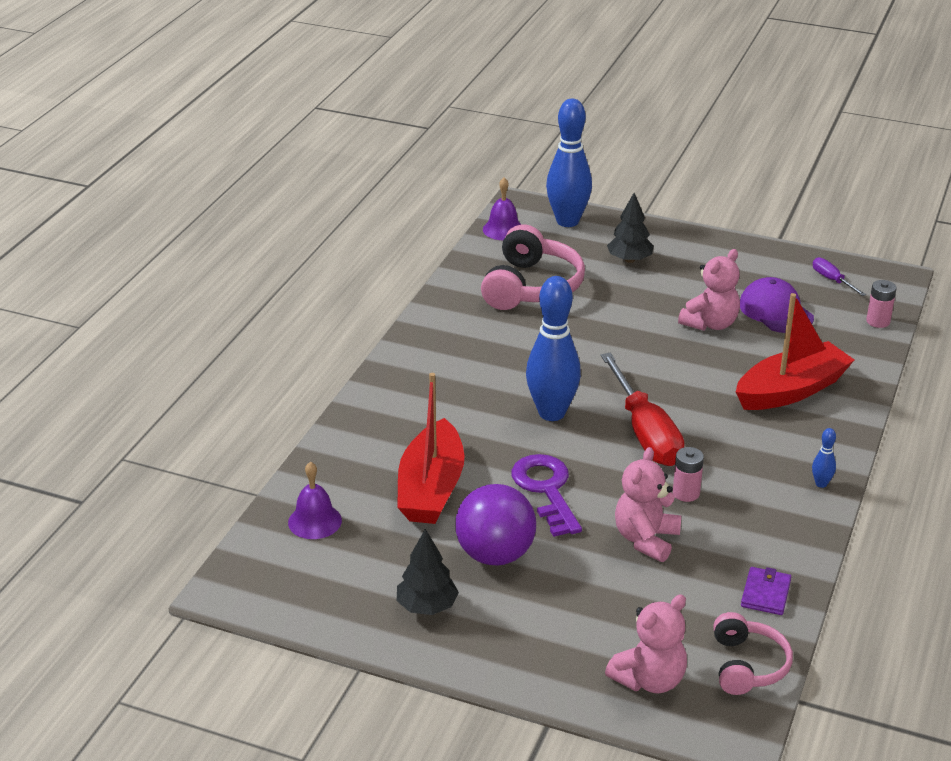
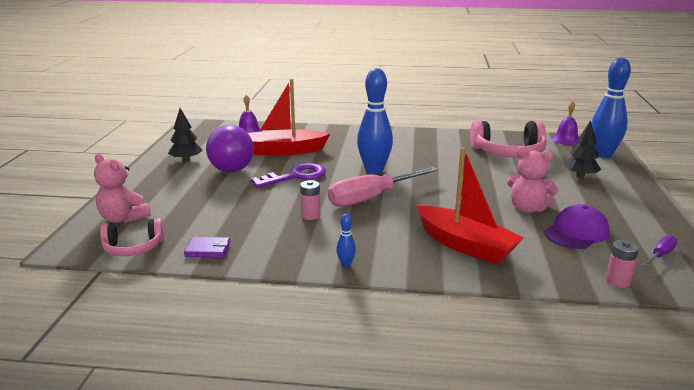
camera: 75 degrees right, 10 degrees down
red screwdriver [601,353,684,466] -> pink screwdriver [328,167,438,207]
pink teddy bear [615,447,681,562] -> none

